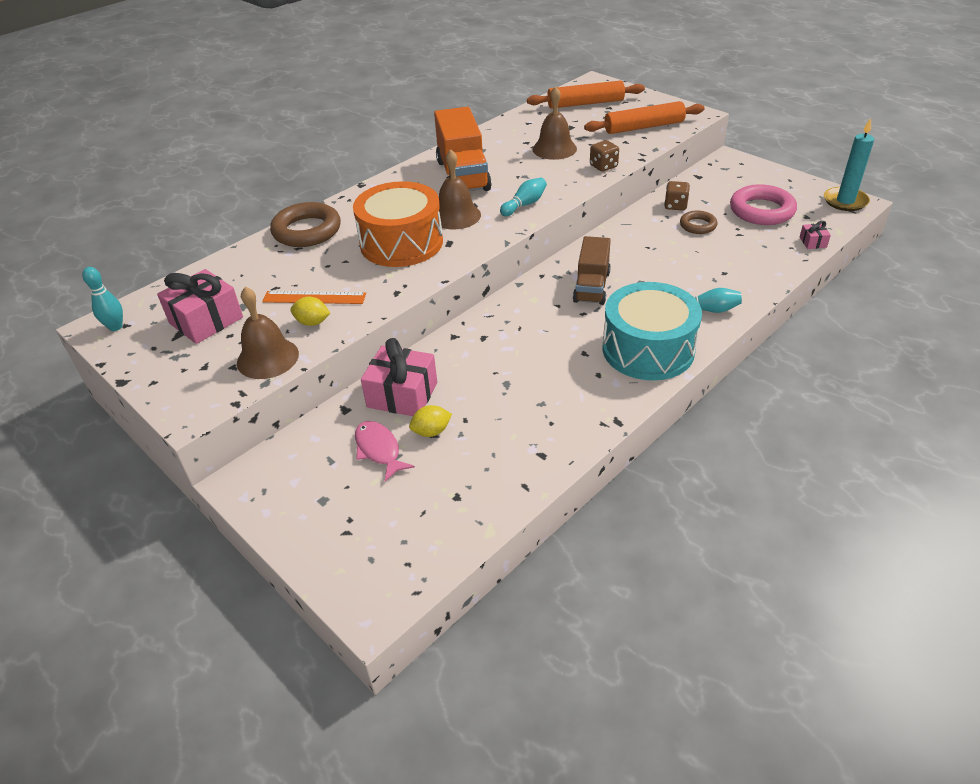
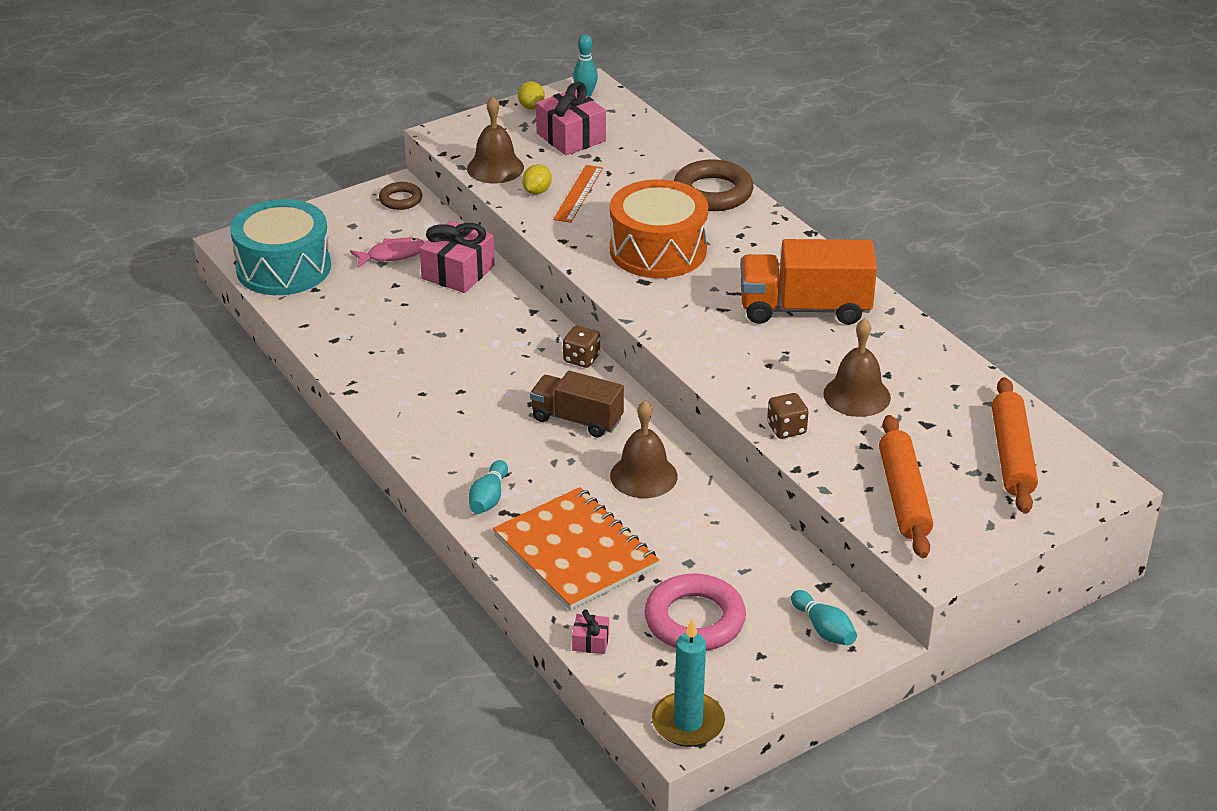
camera: 100 degrees right, 5 degrees down
yellow lemon [409,405,452,437] -> yellow lemon moved to [518,81,545,110]
brown bell [438,149,481,229] -> brown bell moved to [610,401,678,498]
turquoise bowling pin [500,178,547,216] -> turquoise bowling pin moved to [791,590,857,646]
turquoise drum [602,282,702,380] -> turquoise drum moved to [230,199,331,295]
brown dice [664,181,690,211] -> brown dice moved to [563,325,600,368]
brown ring [680,211,718,234] -> brown ring moved to [379,182,422,210]
none -> orange notebook [493,487,659,611]

